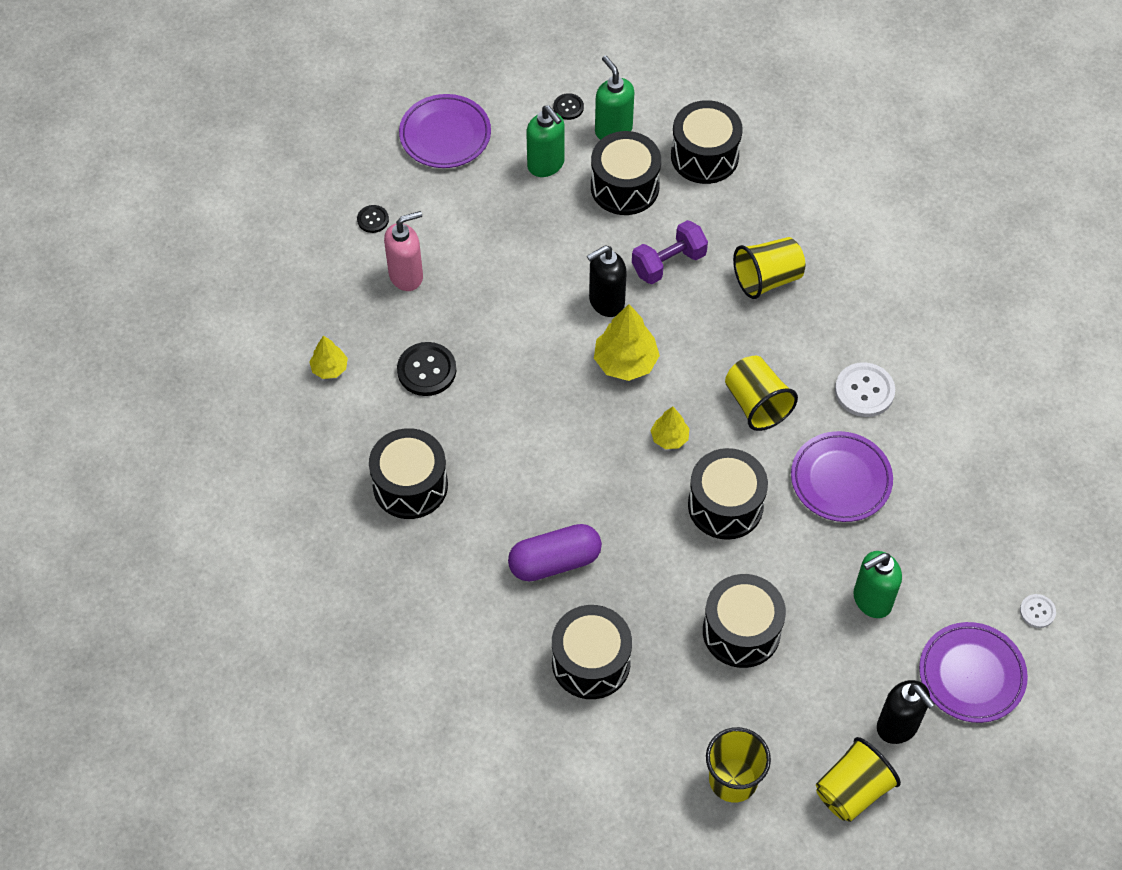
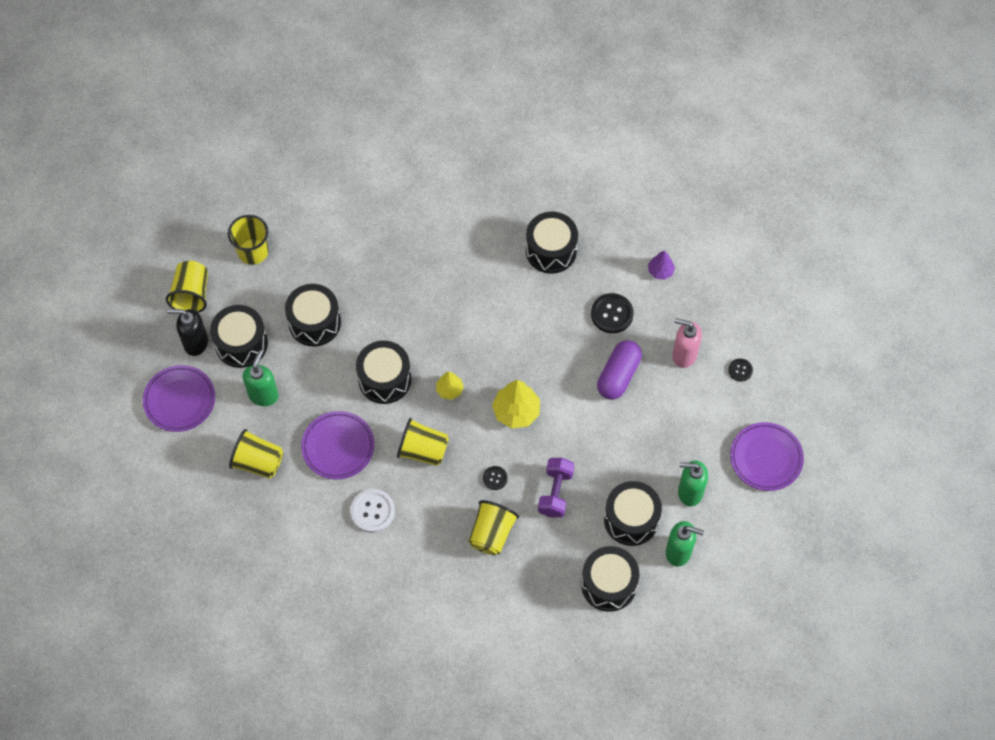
camera: 135 degrees right, 5 degrees up
yellow tree [309,336,348,379] -> purple tree [648,251,675,280]
pink soap dispenser [384,211,423,291] -> pink soap dispenser turned 90 degrees clockwise [672,318,702,368]
purple capsule [508,524,602,581] -> purple capsule moved to [597,340,642,400]
black drum [552,605,632,699] -> black drum moved to [210,305,268,368]
black button [553,93,584,120] -> black button moved to [483,466,508,490]
black soap dispenser [587,245,627,317] -> none
white button [1020,594,1056,628] -> none
none -> yellow cup [229,429,283,479]

